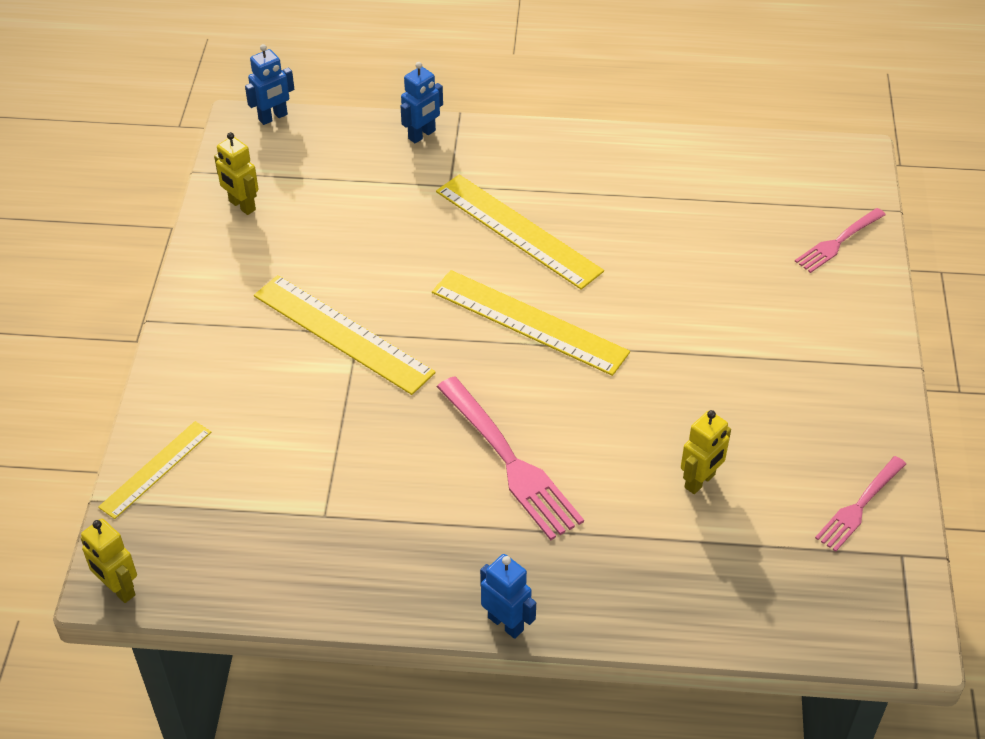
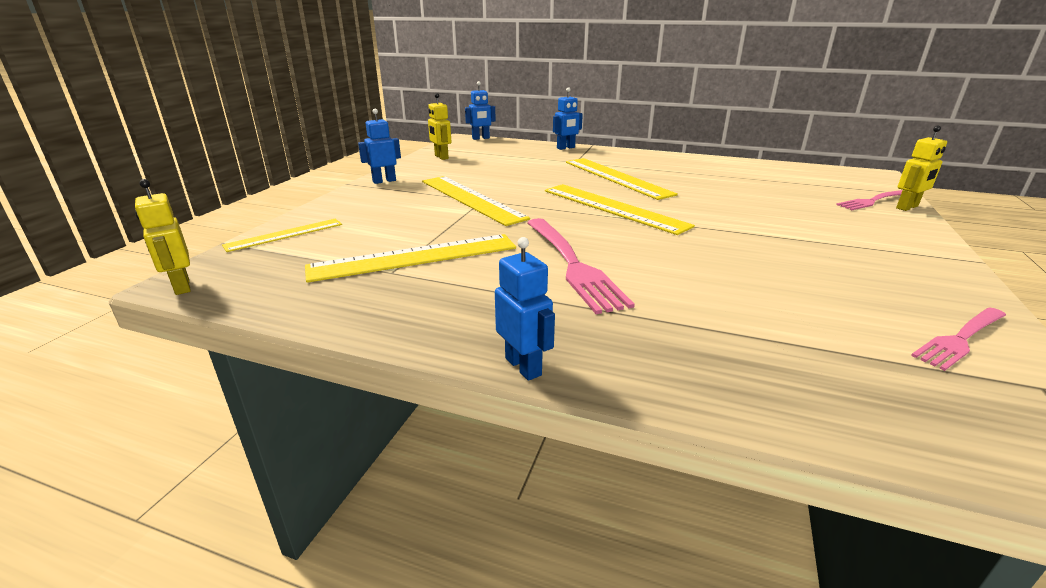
camera: 15 degrees right, 20 degrees down
yellow robot [681,410,731,494] -> yellow robot moved to [896,126,947,211]
none -> yellow ruler [305,234,516,283]
none -> blue robot [358,109,401,184]

